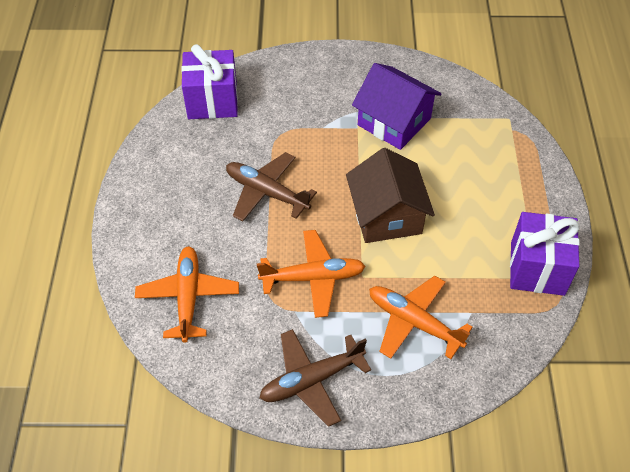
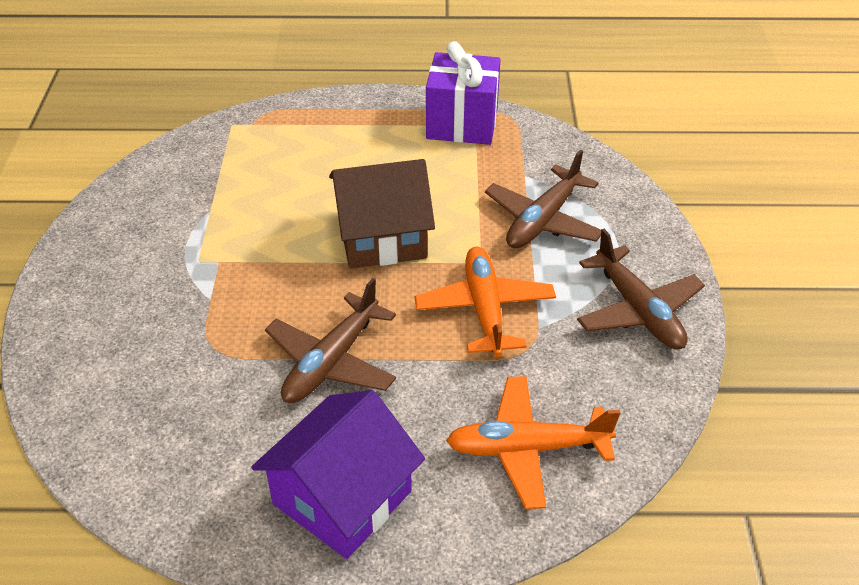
camera: 90 degrees left, 10 degrees down
purple gift [181,44,238,119] -> none
purple house [352,63,442,150] -> purple house moved to [251,390,425,559]
orange plane [369,276,473,359] -> brown plane [485,150,601,248]

